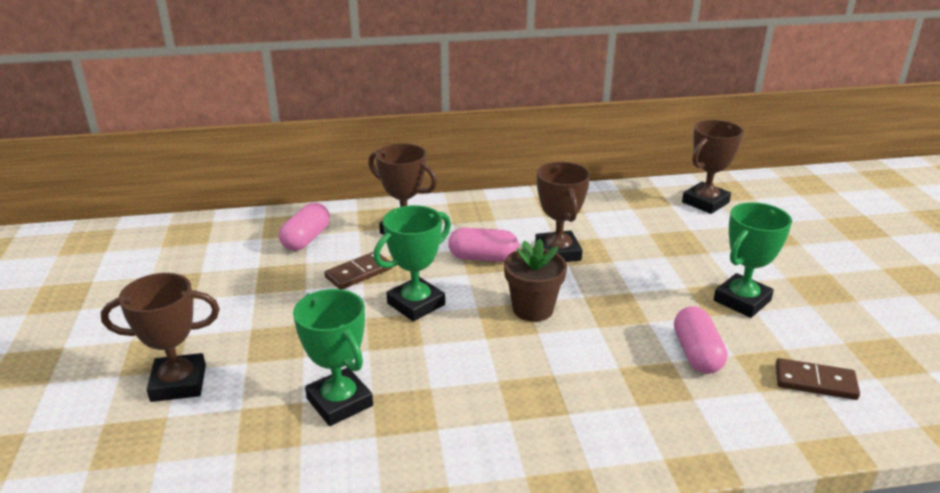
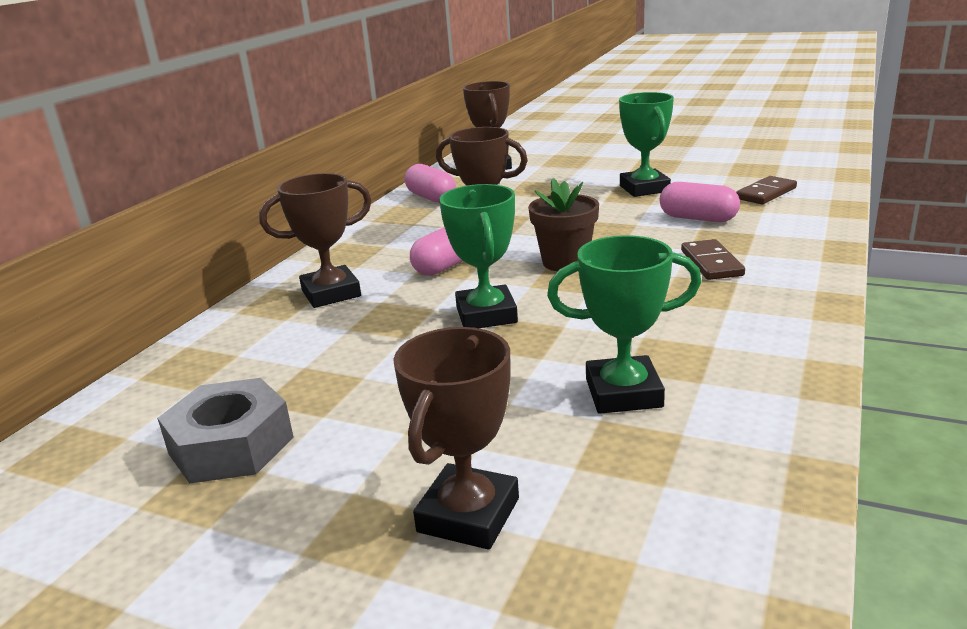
camera: 55 degrees left, 5 degrees down
pink capsule [279,203,330,251] -> pink capsule moved to [405,164,456,203]
brown domino [324,252,392,289] -> brown domino moved to [681,239,745,280]
none -> grey nut [157,378,294,484]

